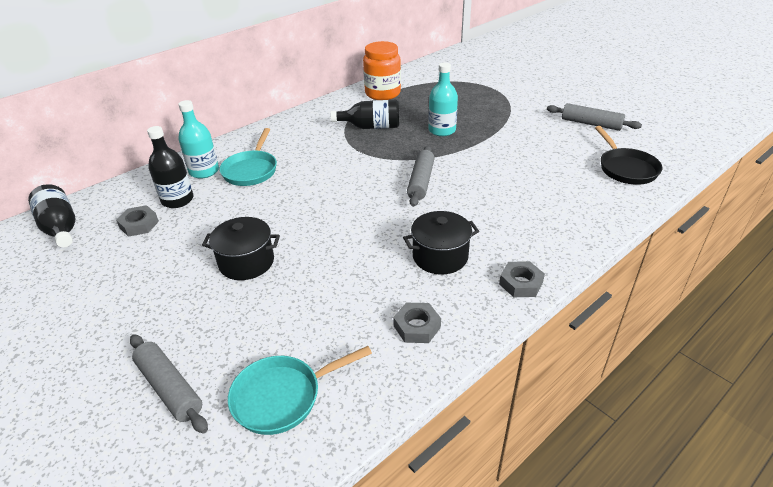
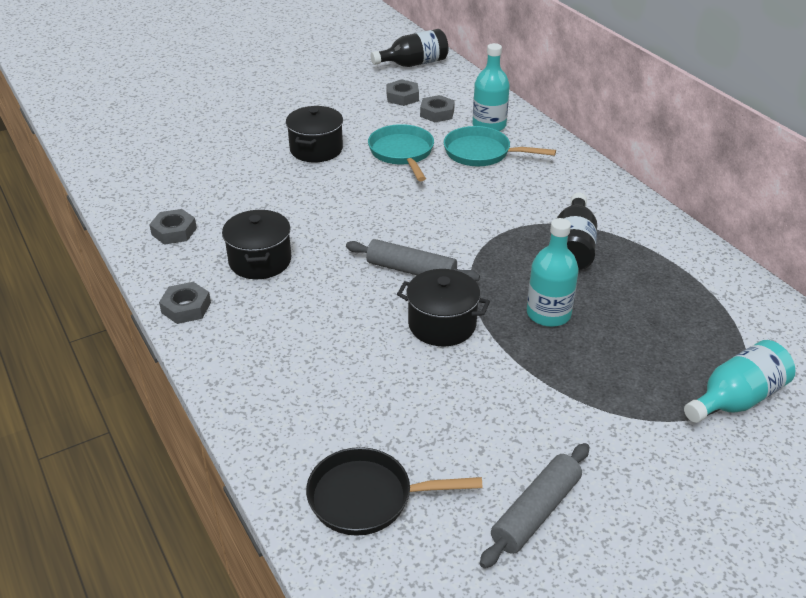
camera: 100 degrees right, 0 degrees up
grey rolling pin [130,334,208,433] -> none
black bottle [147,126,194,208] -> grey nut [420,95,455,122]
turquoise pan [228,346,372,435] -> turquoise pan moved to [368,124,434,181]
orange jar [363,41,401,100] -> none
none -> black pot [397,269,490,346]
none -> turquoise bottle [684,340,795,423]

